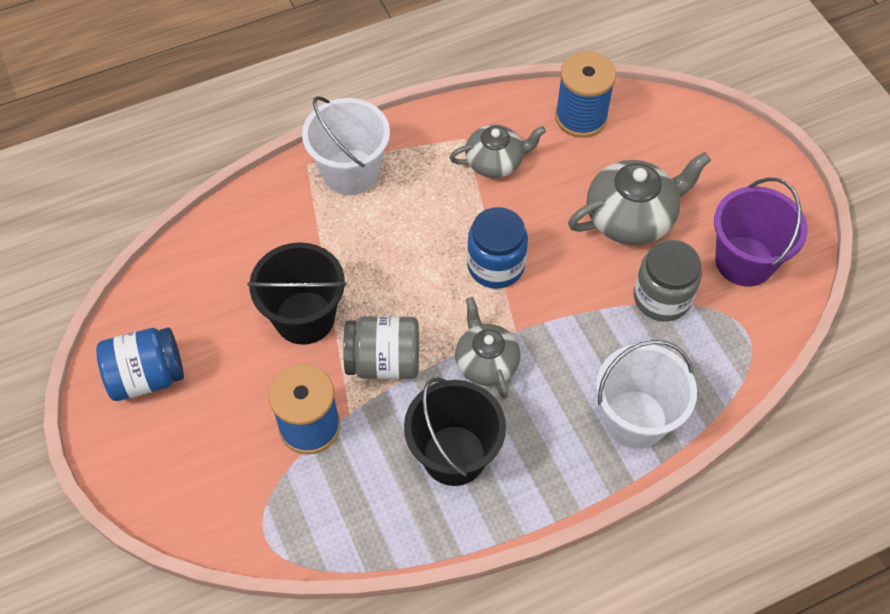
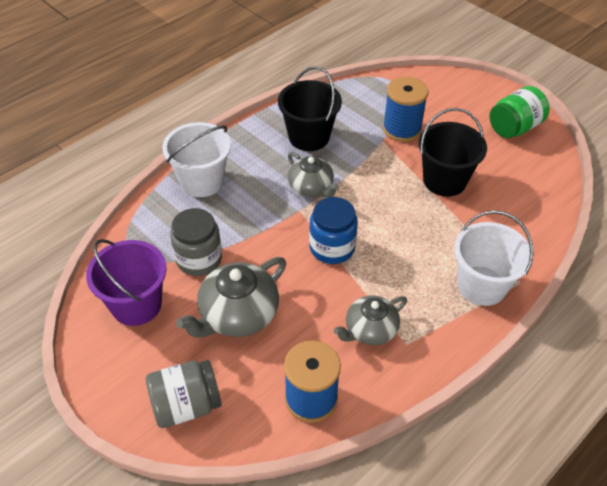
camera: 160 degrees right, 10 degrees down
blue jar [96,327,184,401] -> green jar [490,86,549,138]
grey jar [343,316,419,379] -> grey jar moved to [146,360,222,428]

